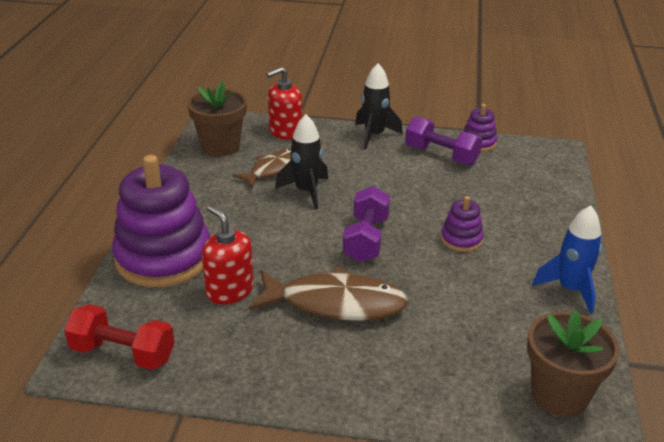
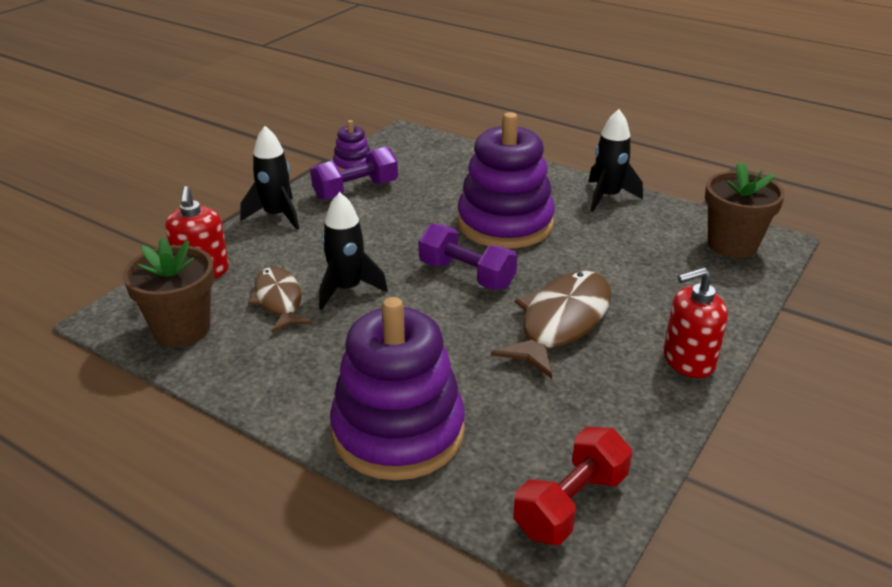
camera: 65 degrees left, 0 degrees up
red soap dispenser [202,205,254,304] -> red soap dispenser moved to [664,267,728,378]
purple stacking toy [441,196,484,252] -> purple stacking toy [458,112,555,248], size x2.19
blue rocket [532,205,602,314] -> black rocket [588,109,643,212]

